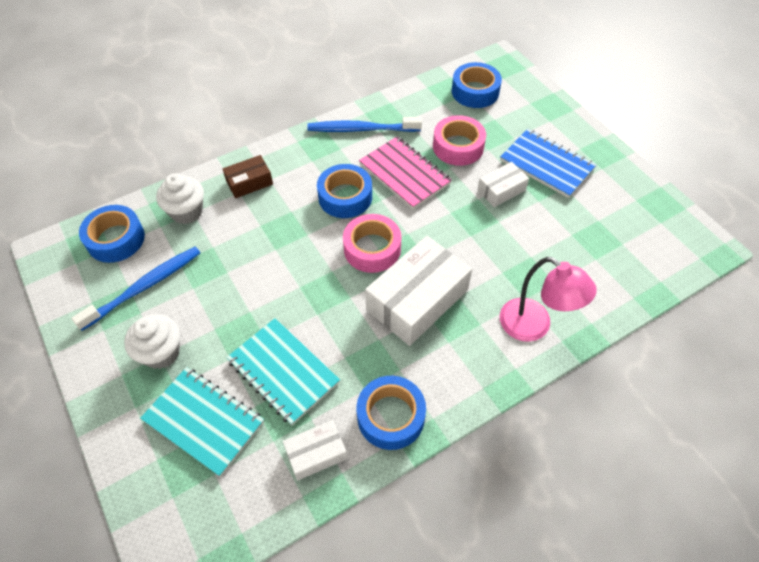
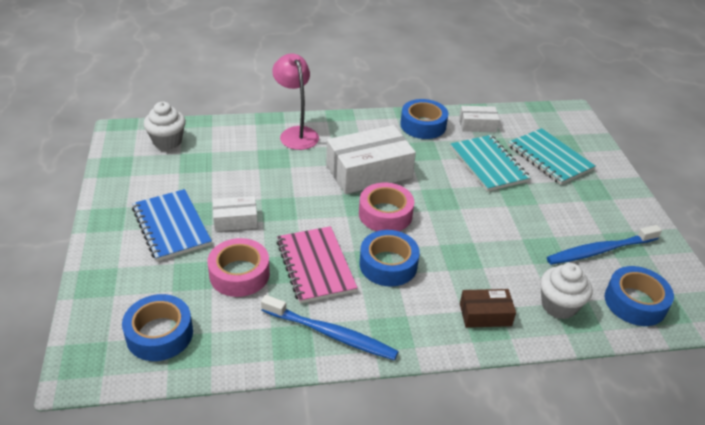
camera: 160 degrees left, 15 degrees down
white cupcake [124,314,180,369] -> white cupcake moved to [144,102,186,150]

